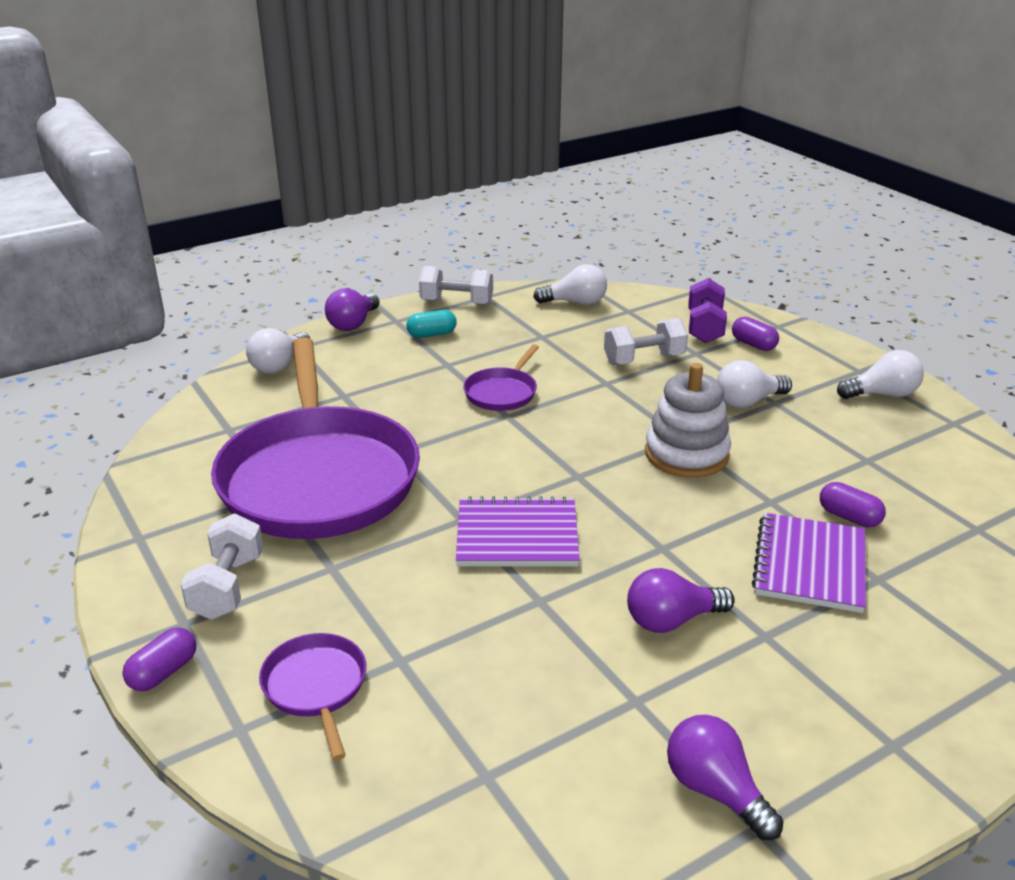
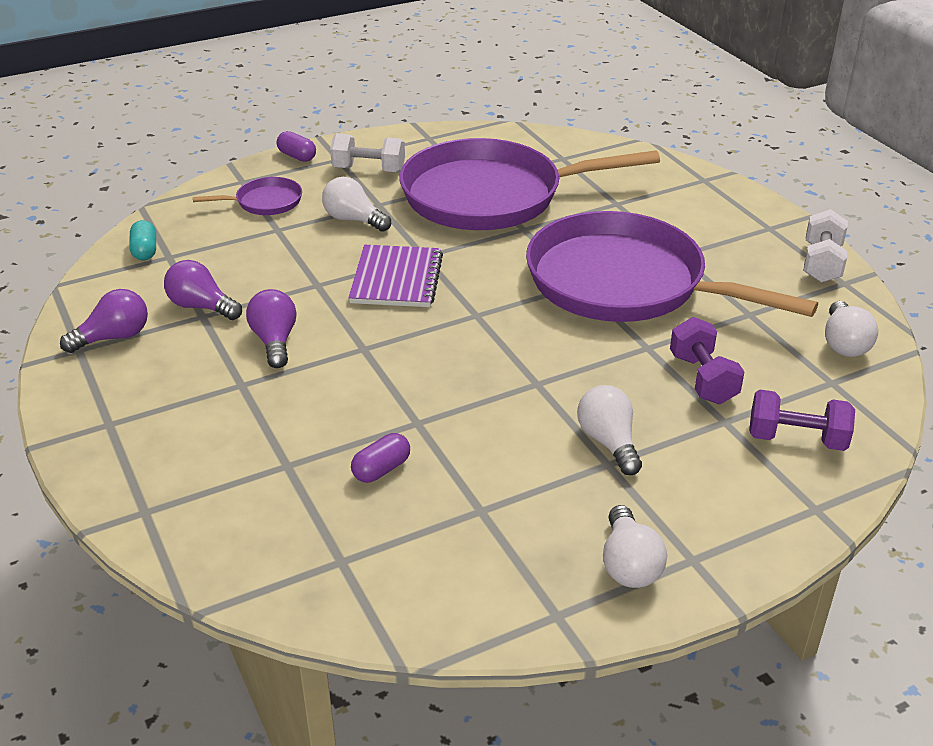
camera: 95 degrees right, 5 degrees up
white light bulb [246,328,310,374] -> white light bulb moved to [322,177,391,232]
purple light bulb [325,288,380,331] -> purple light bulb moved to [164,260,242,320]
turquoise capsule [406,310,457,338] -> turquoise capsule moved to [129,220,156,261]
purple pan [463,344,539,411] -> purple pan [526,211,818,322], size x2.43
white dumbbell [604,318,688,365] -> purple dumbbell [670,317,744,404]
white stacking toy [645,363,731,478] -> none
purple capsule [732,317,779,351] -> none
purple notebook [752,513,866,613] -> none

